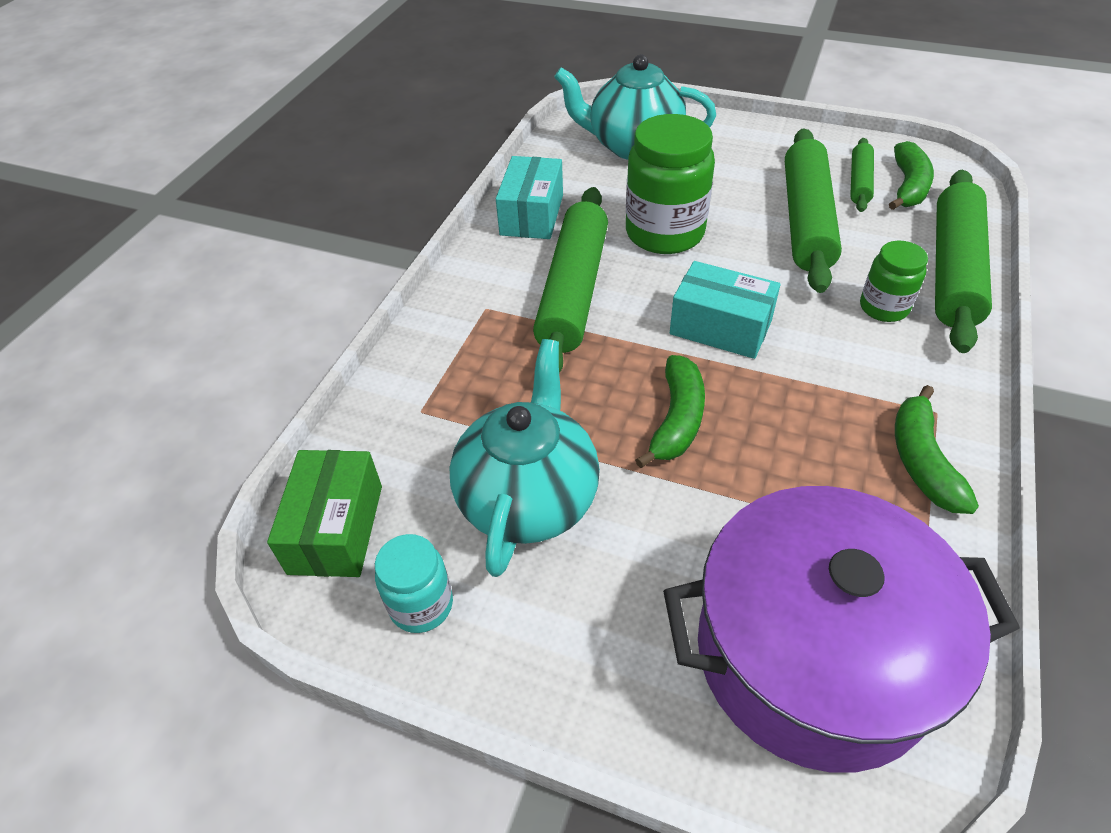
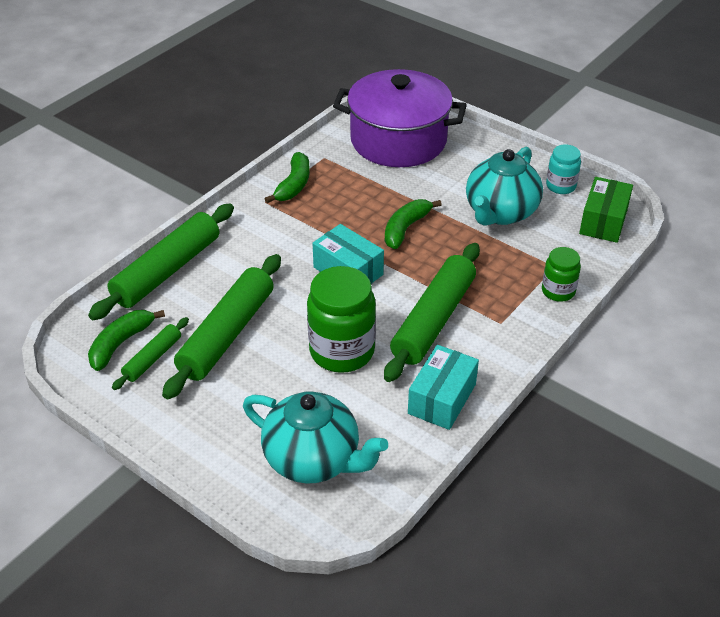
camera: 165 degrees left, 5 degrees down
green jar [860,241,928,322] -> green jar moved to [542,247,581,302]

